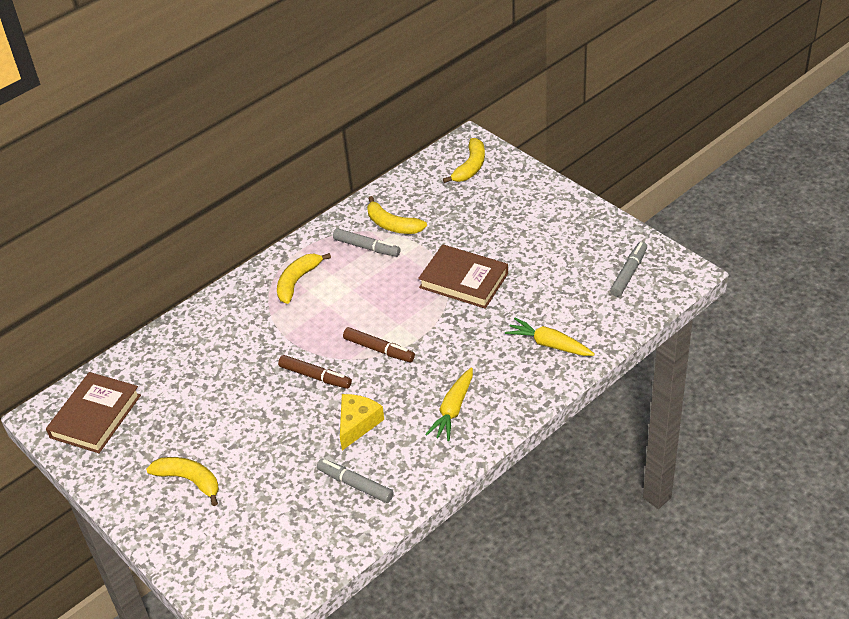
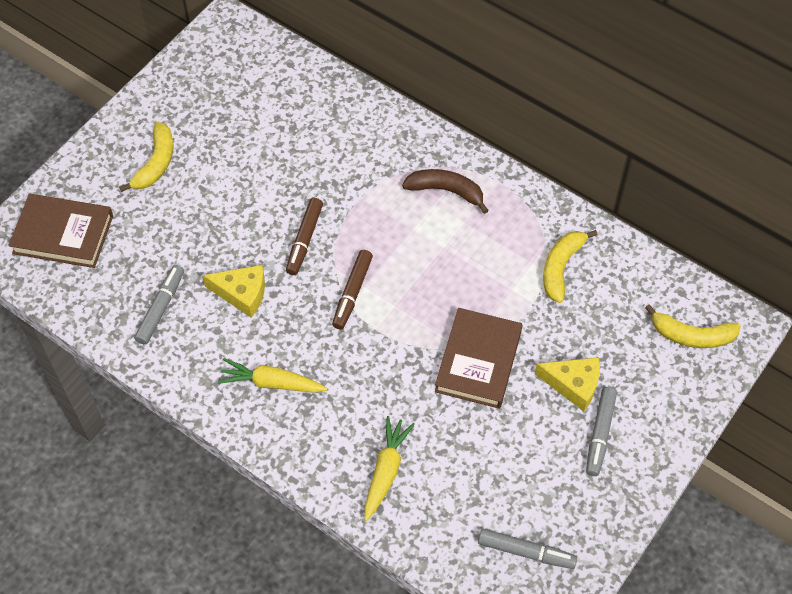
camera: 75 degrees right, 15 degrees up
brown book [46,372,141,453] -> brown book moved to [8,194,113,268]
yellow banana [277,253,331,304] -> brown banana [402,169,489,214]
grey marker [333,229,400,257] -> grey marker moved to [586,387,617,476]
none -> yellow cheese [535,357,600,411]

